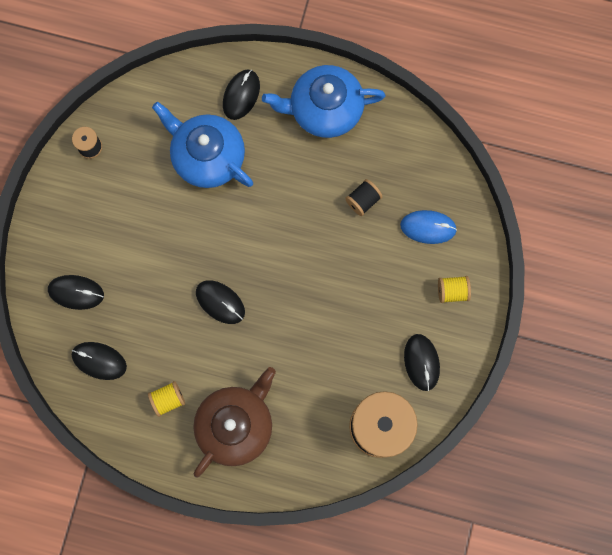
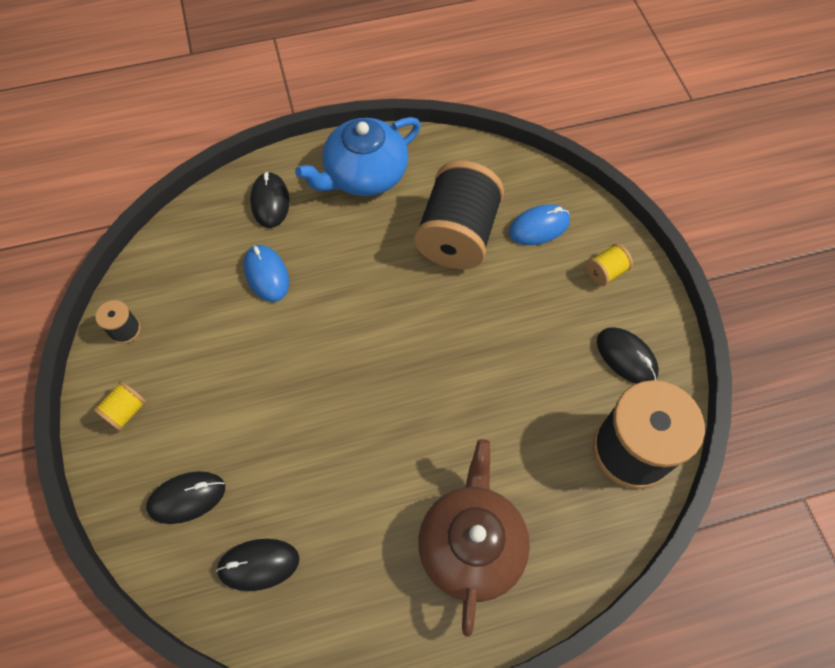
camera: 30 degrees left, 15 degrees down
yellow spool [148,381,185,417] -> yellow spool moved to [93,381,147,431]
blue teapot [152,102,253,188] -> blue mouse [244,245,289,302]
black mouse [196,280,245,324] -> none
black spool [345,179,383,216] -> black spool [414,161,504,269], size x2.36

